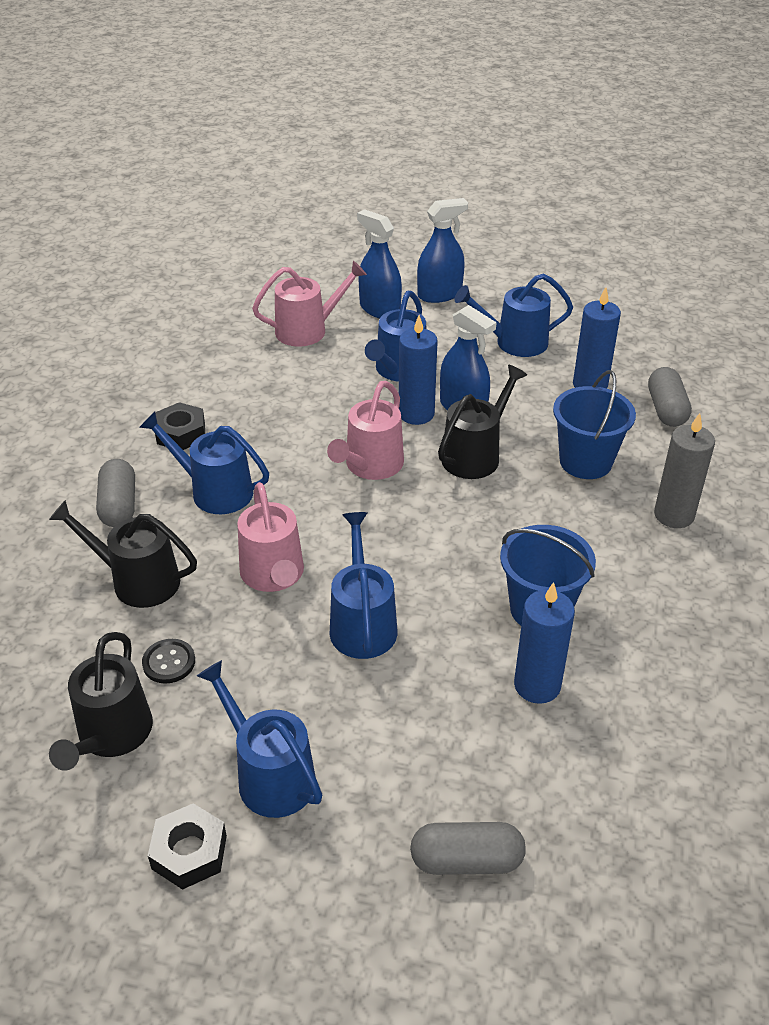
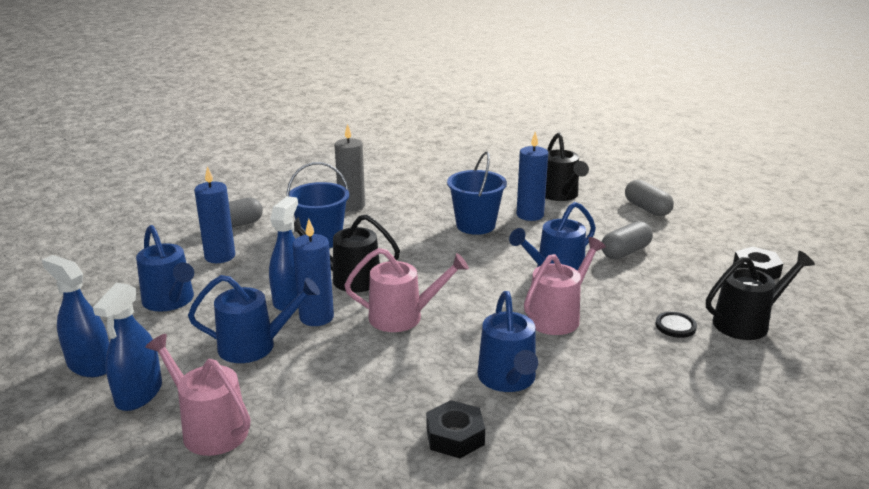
camera: 120 degrees left, 15 degrees down
black watering can [49,500,197,608] -> black watering can moved to [545,132,589,201]
grey capsule [96,459,135,527] -> grey capsule moved to [602,221,653,259]
blue watering can [197,660,322,818] -> none

